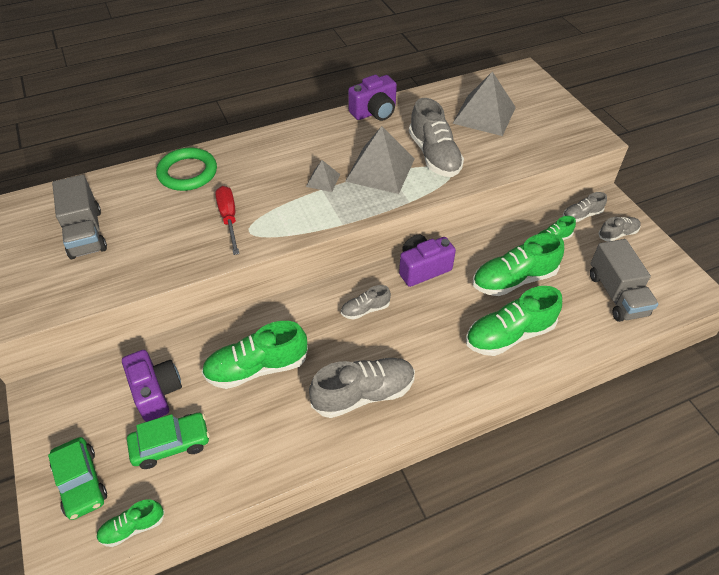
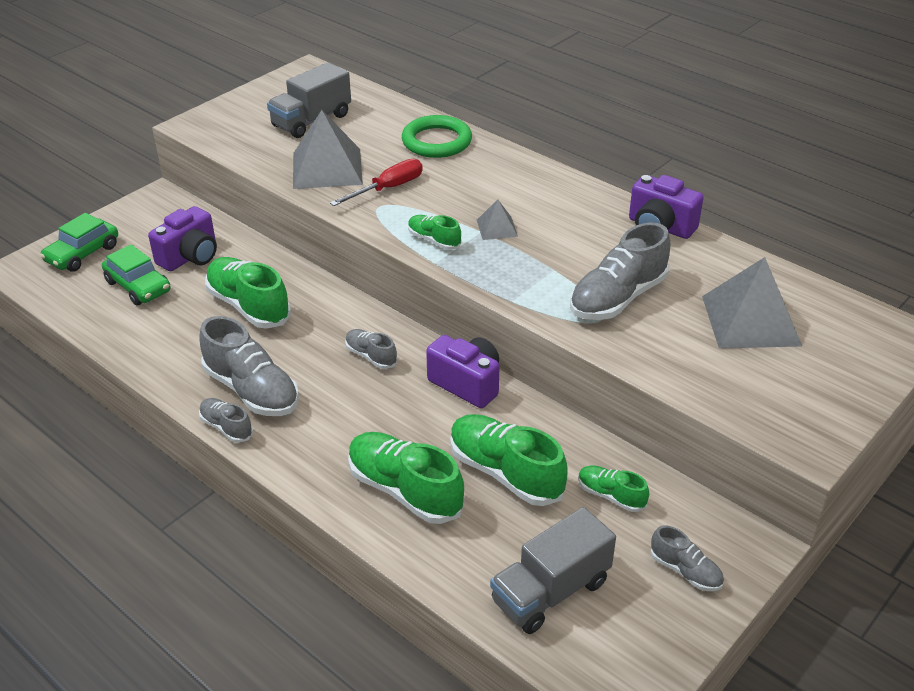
camera: 65 degrees right, 10 degrees down
green shoe [96,499,165,547] -> green shoe moved to [408,215,461,250]
grey pyramid [345,126,415,194] -> grey pyramid moved to [293,110,363,189]
grey shoe [563,192,607,222] -> grey shoe moved to [199,398,253,443]

